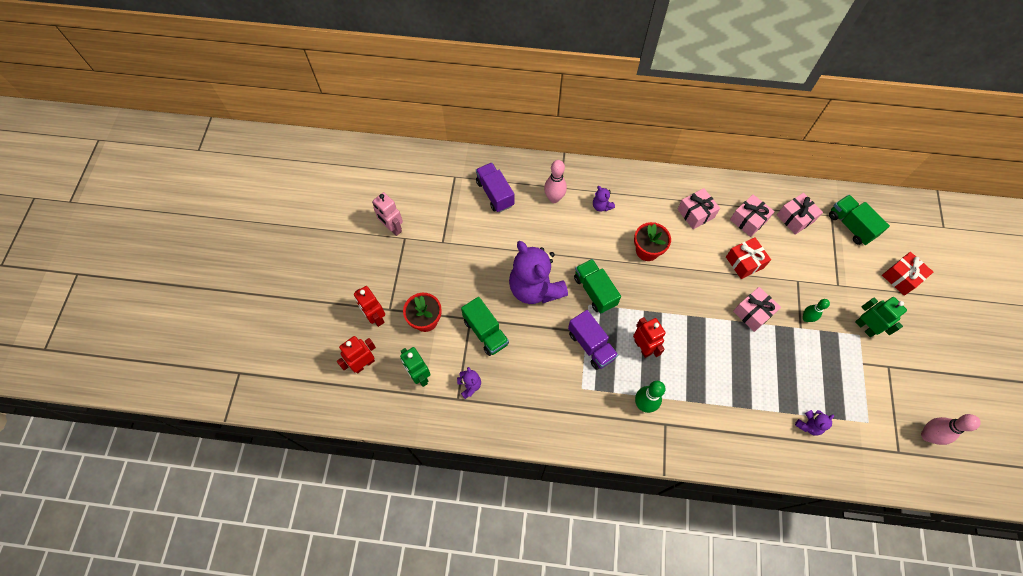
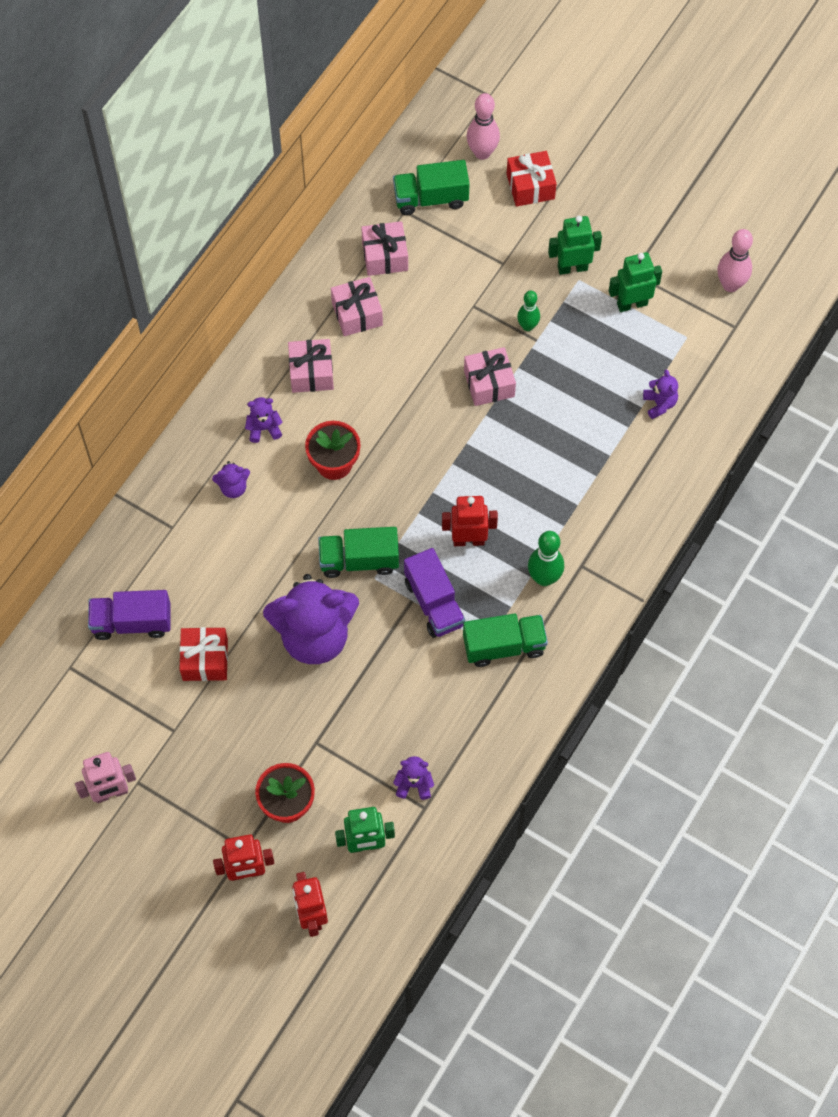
camera: 65 degrees left, 0 degrees up
green truck [461,297,509,356] -> green truck moved to [463,613,548,667]
pink bowling pin [544,160,567,203] -> pink bowling pin moved to [467,93,500,160]
purple truck [568,310,618,370] -> purple truck turned 75 degrees clockwise [404,548,465,638]
red gift [726,237,771,279] -> red gift moved to [180,627,228,681]
none -> purple teddy bear [245,397,283,443]
none -> green robot [609,252,662,312]

